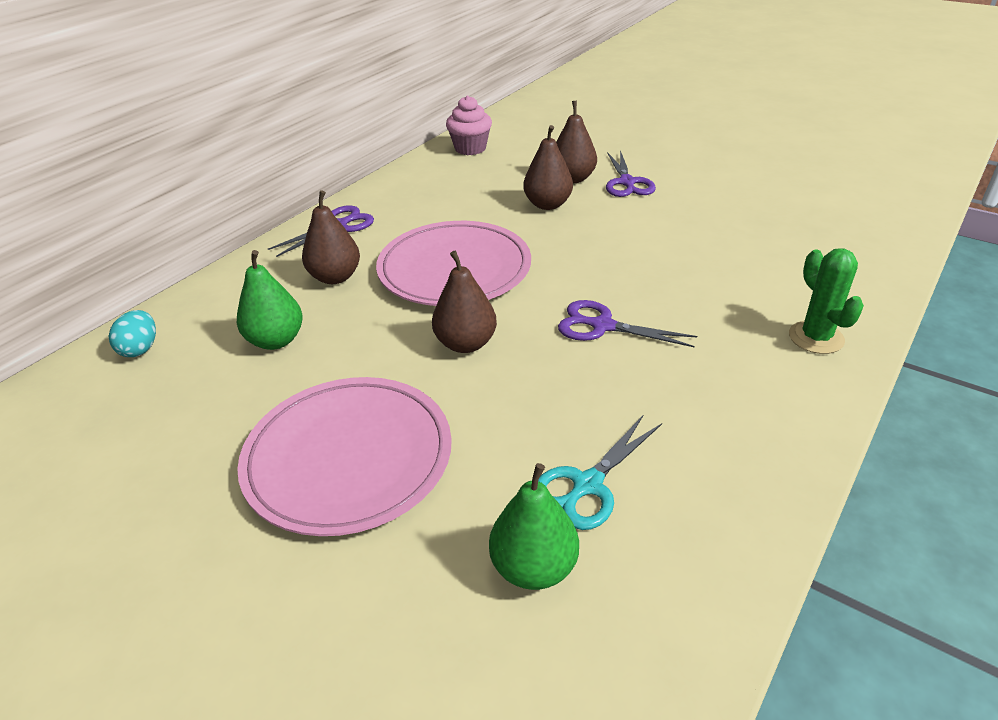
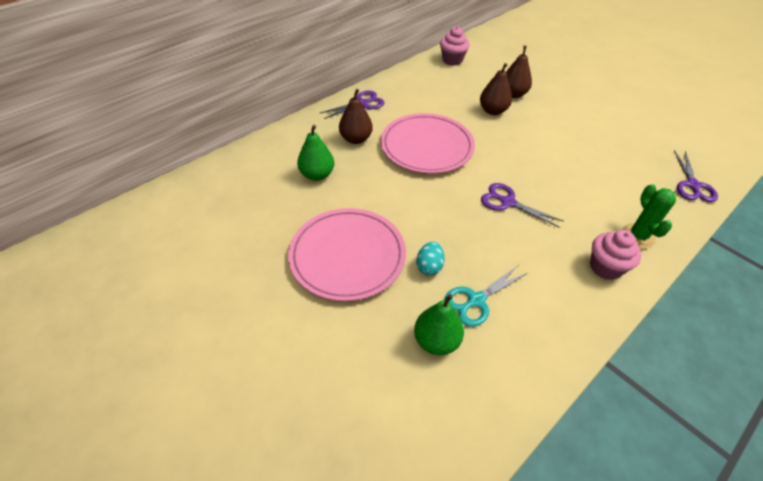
camera: 10 degrees right, 10 degrees up
turquoise egg [108,310,156,357] -> turquoise egg moved to [417,242,445,276]
brown pear [432,251,497,353] -> none
purple scissors [606,150,656,197] -> purple scissors moved to [674,150,718,202]
none -> pink cupcake [590,230,641,280]

